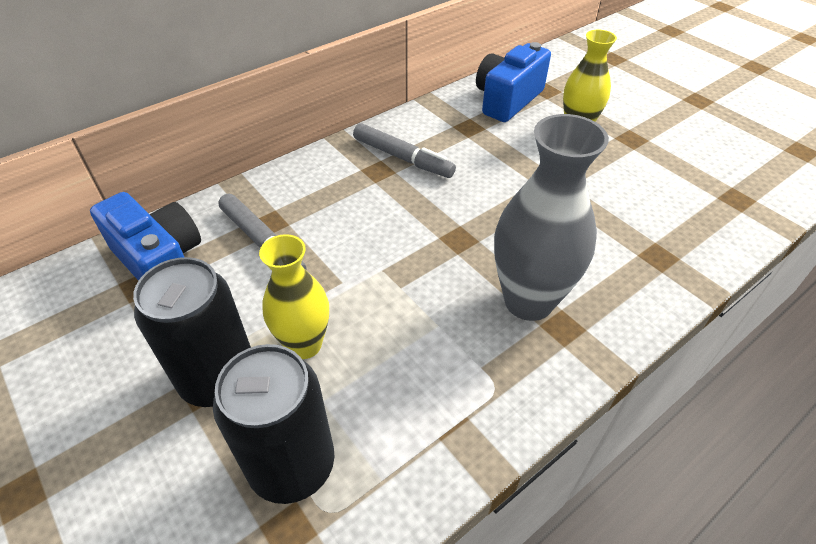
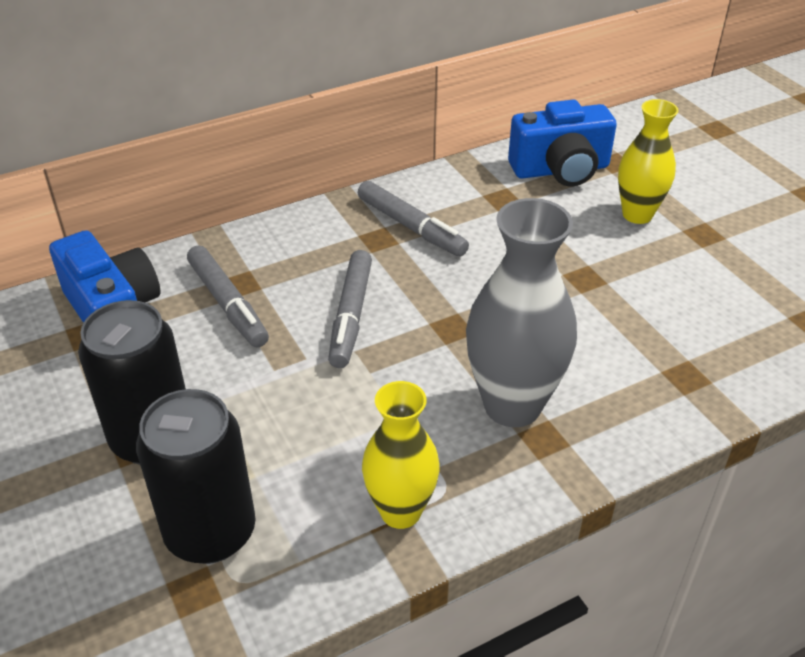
camera: 10 degrees right, 5 degrees down
yellow vase [259,234,329,359] -> yellow vase moved to [362,381,440,529]
blue camera [476,42,551,122] -> blue camera turned 150 degrees counterclockwise [508,100,617,186]
none -> grey marker [328,250,372,368]

